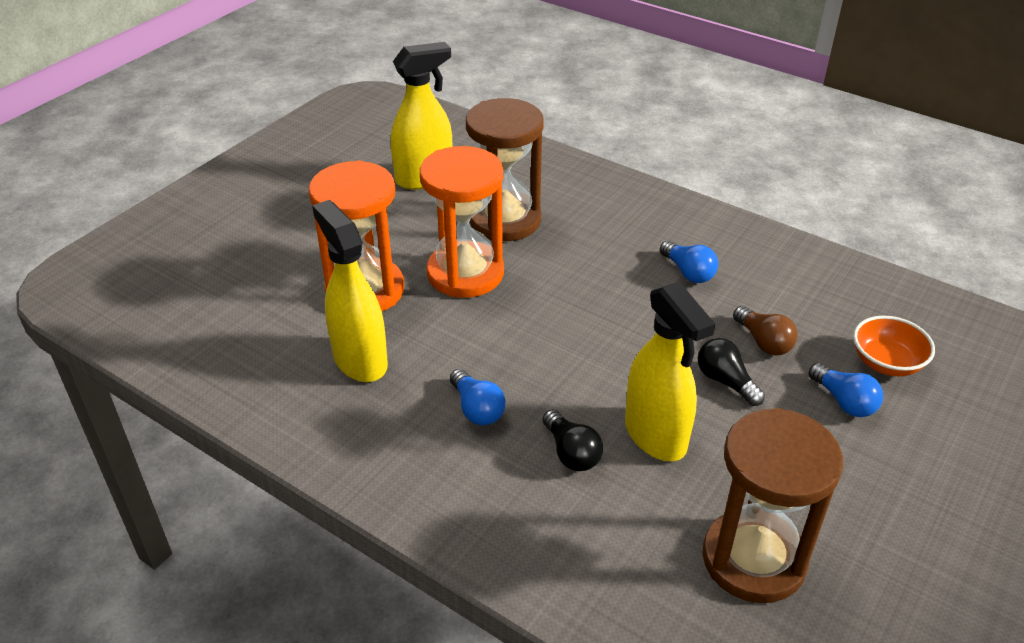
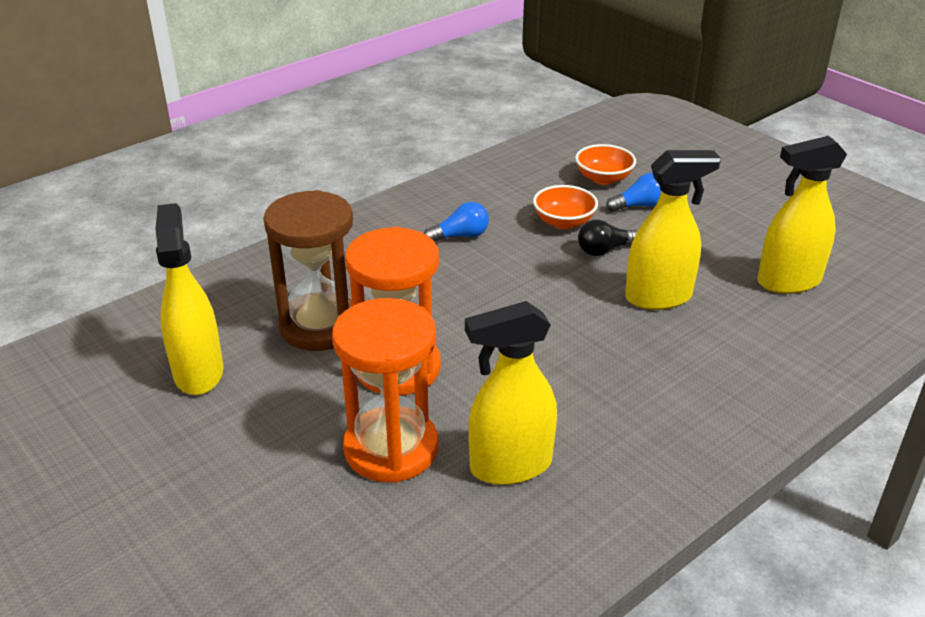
camera: 75 degrees left, 5 degrees down
blue light bulb [450,369,506,425] -> none
black light bulb [543,409,603,471] -> none
brown hourglass [702,408,843,603] -> yellow spray bottle [757,136,847,294]
brown light bulb [733,306,798,356] -> orange bowl [533,185,598,229]

